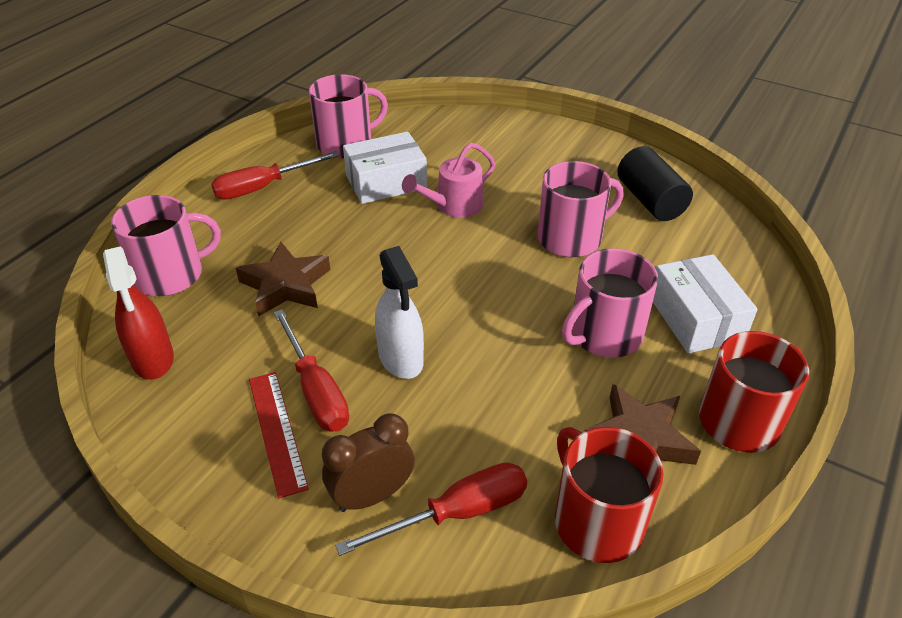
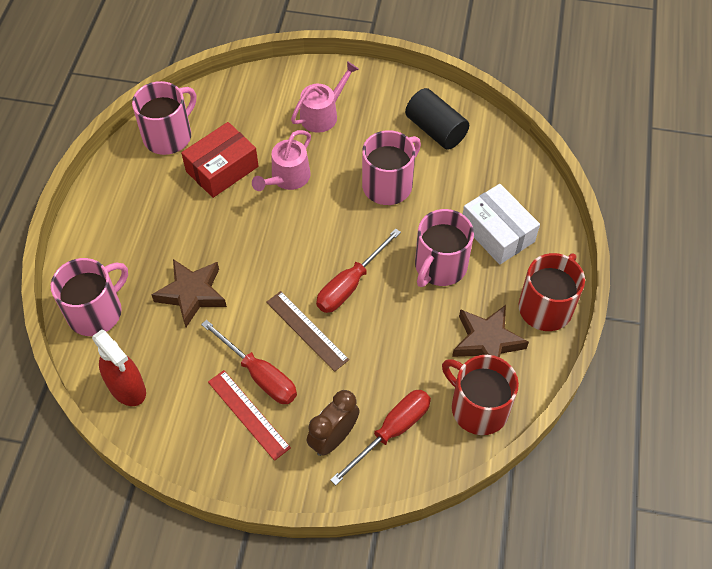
camera: 20 degrees left, 15 degrees up
red screwdriver [211,151,340,200] -> red screwdriver moved to [316,228,401,313]
white box [343,132,427,204] -> red box [181,122,259,198]
white spray bottle [375,246,424,379] -> brown ruler [266,291,349,372]
none -> pink watering can [291,61,359,133]

